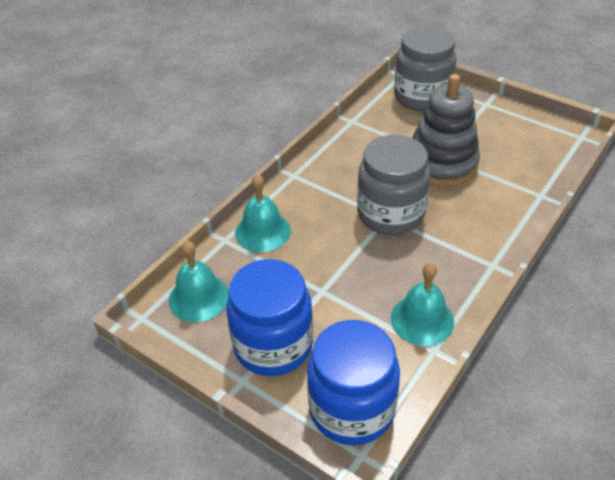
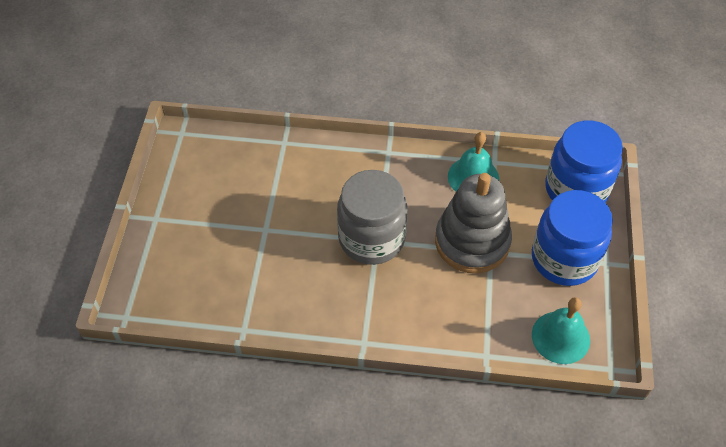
camera: 120 degrees left, 10 degrees up
turquoise bell [235,174,291,252] -> none
grey jar [394,26,456,111] -> none
grey stacking toy [413,74,480,187] -> grey stacking toy moved to [435,173,512,273]

